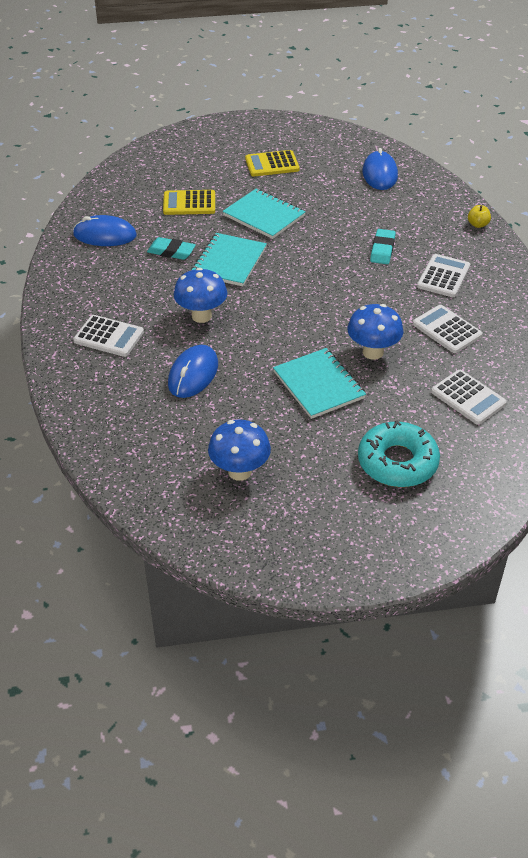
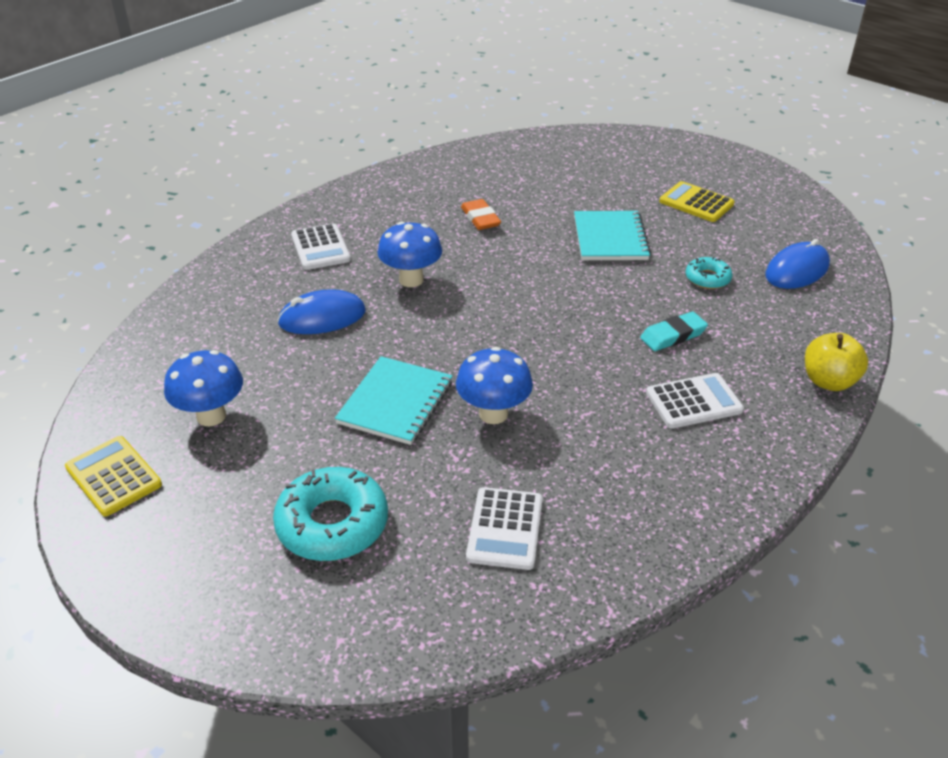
camera: 50 degrees right, 5 degrees down
blue mouse [73,215,137,246] -> none
turquoise eraser [147,237,196,260] -> orange eraser [461,199,501,230]
yellow calculator [163,190,215,215] -> yellow calculator moved to [65,436,162,516]
turquoise notebook [191,233,267,286] -> none
white calculator [413,305,483,353] -> none
yellow apple [468,205,491,228] -> yellow apple [805,333,868,391], size x1.72
none -> turquoise donut [685,257,732,289]

